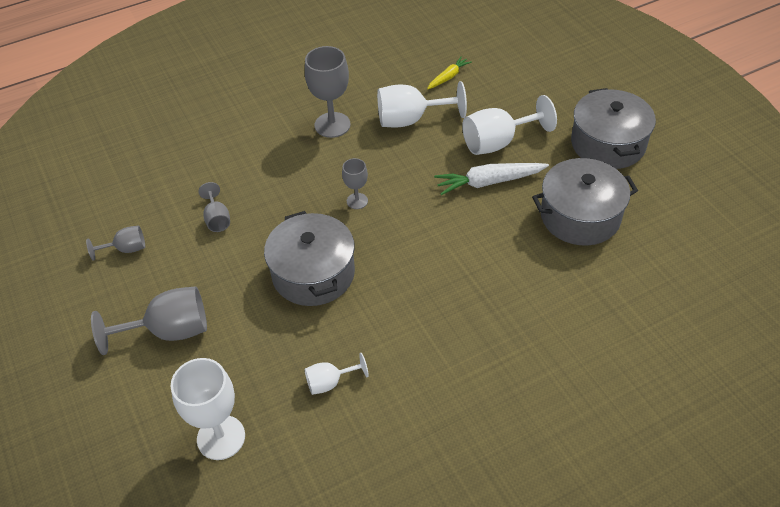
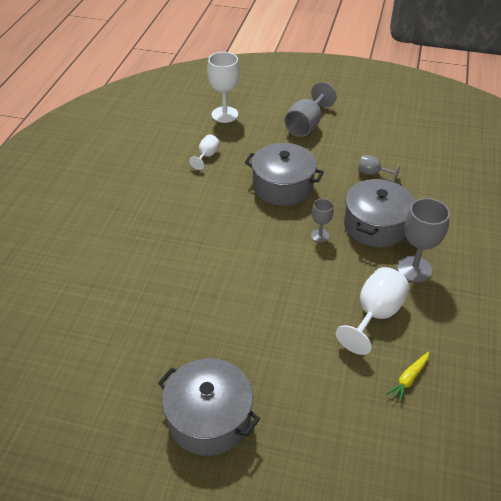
camera: 130 degrees right, 5 degrees down
grey goblet [86,226,145,261] -> none
yellow carrot [427,56,472,90] -> yellow carrot turned 45 degrees clockwise [386,352,429,403]
white carrot [434,163,549,195] -> none
white goblet [462,95,557,155] -> none
grey pot [532,158,638,245] -> grey pot moved to [344,179,415,247]

